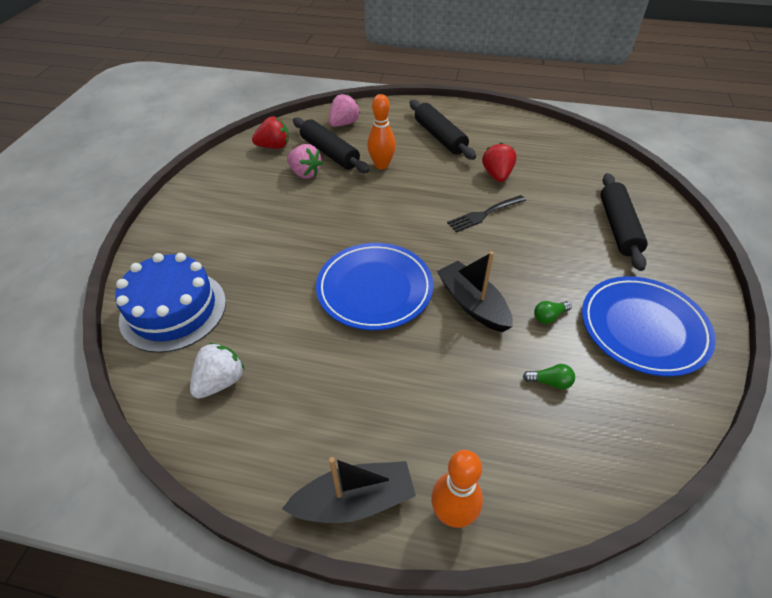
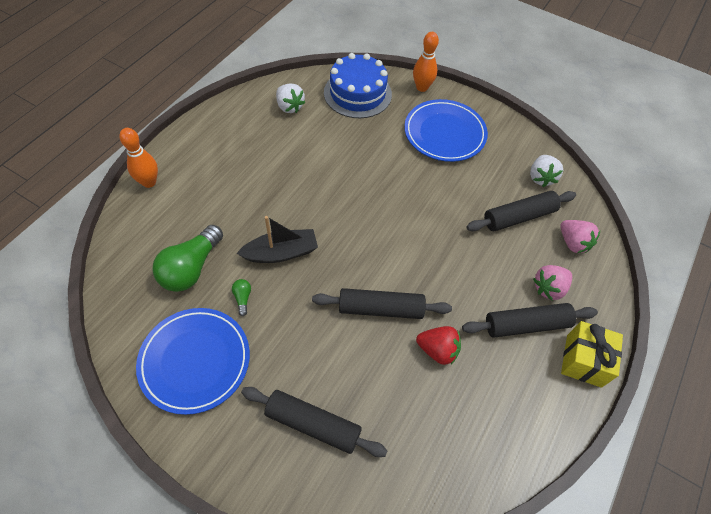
camera: 105 degrees right, 10 degrees up
red strawberry [252,116,289,149] -> white strawberry [530,155,563,187]
black boat [282,457,416,523] -> none
pink strawberry [287,144,323,179] -> pink strawberry moved to [533,265,572,300]
blue plate [316,243,433,330] -> blue plate moved to [404,99,488,162]
orange bowling pin [367,94,396,169] -> orange bowling pin moved to [413,32,439,92]
black fork [447,195,526,233] -> black rolling pin [312,288,452,319]
green light bulb [523,364,575,389] -> green light bulb [152,225,223,292], size x2.38
none -> yellow gift [561,321,623,388]

